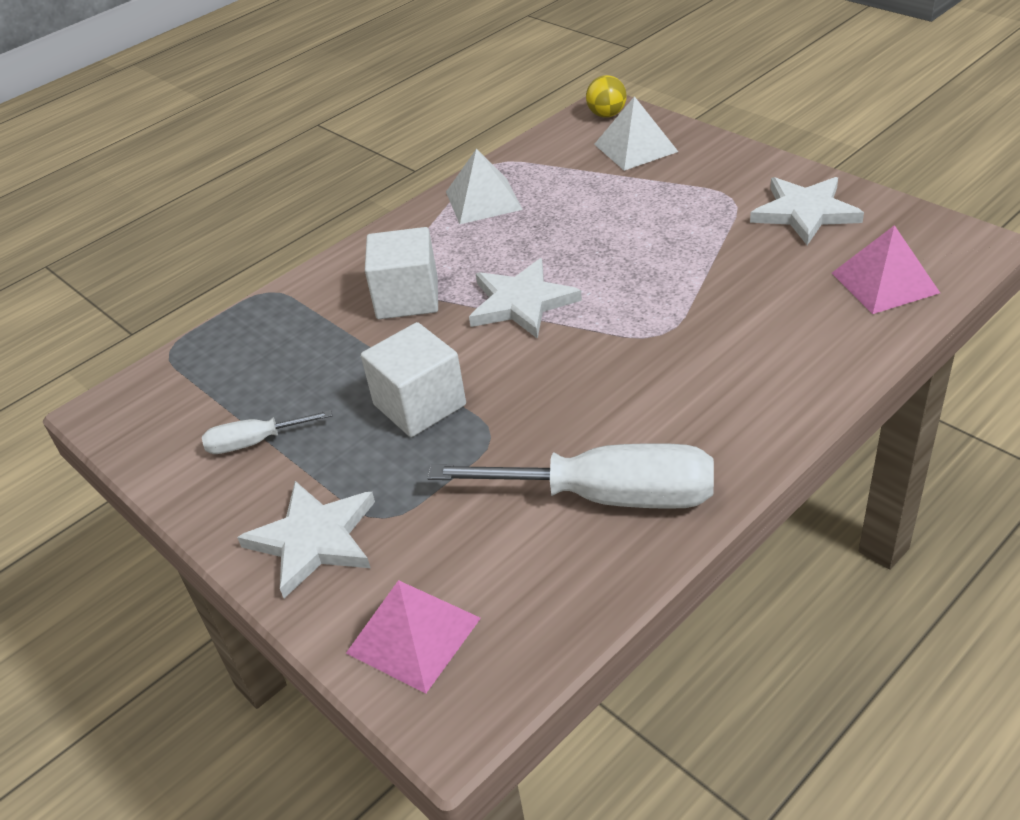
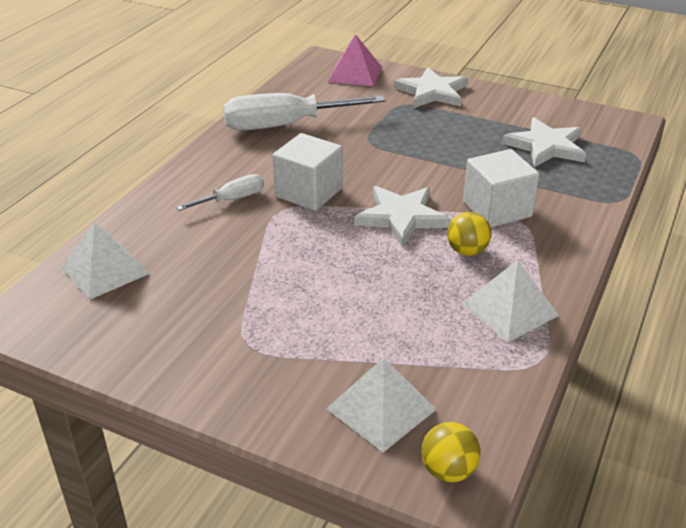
camera: 155 degrees right, 5 degrees down
white screwdriver [202,410,332,454] -> white screwdriver moved to [176,174,264,211]
white cube [361,322,466,437] -> white cube moved to [272,133,342,211]
white star [750,177,864,245] -> white star moved to [502,117,586,167]
pink pyramid [832,225,940,314] -> white pyramid [61,222,149,300]
none -> yellow ball [447,212,492,256]

